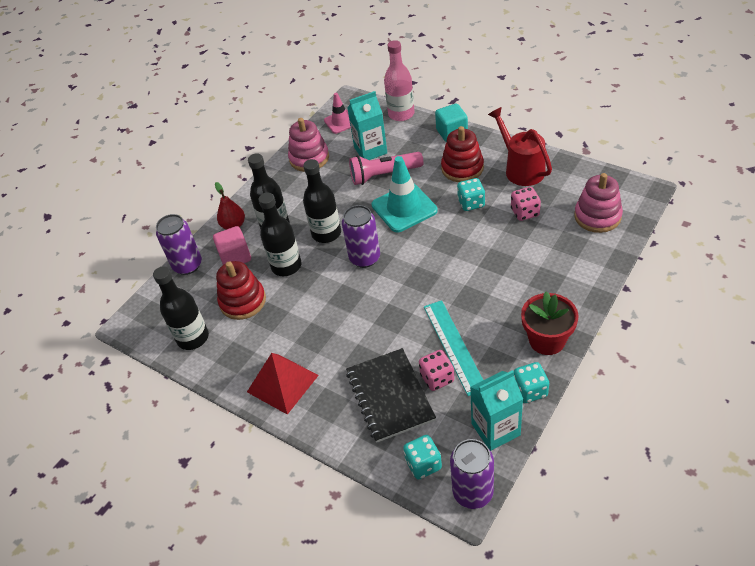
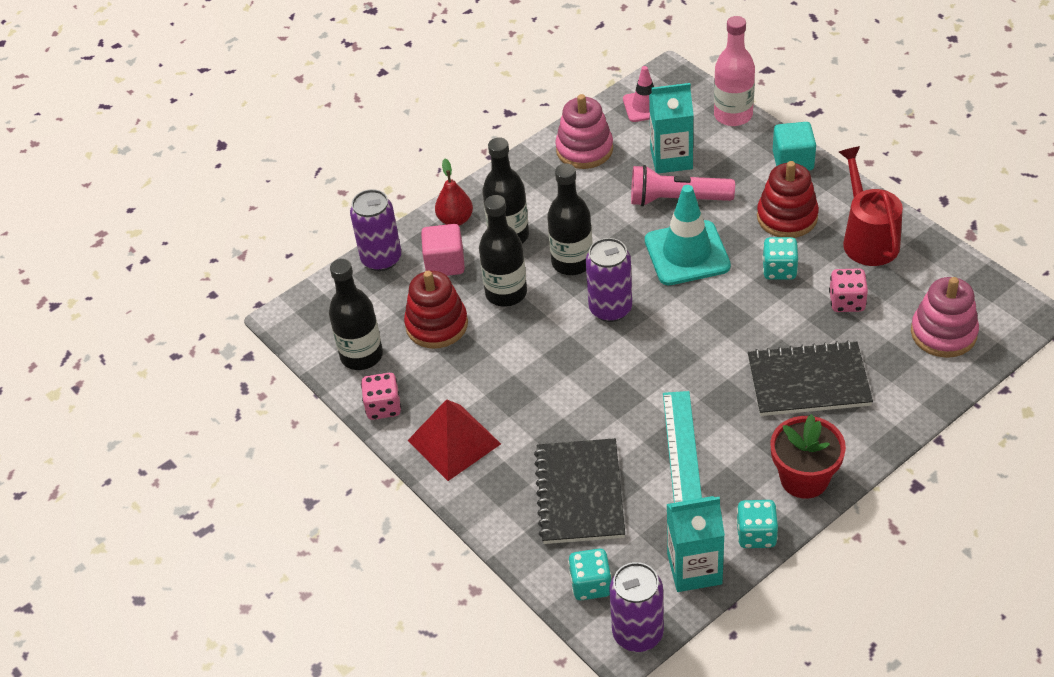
camera: 15 degrees right, 0 degrees up
pink dice [419,350,454,391] -> pink dice moved to [361,373,401,420]
none -> black notebook [748,340,873,416]

